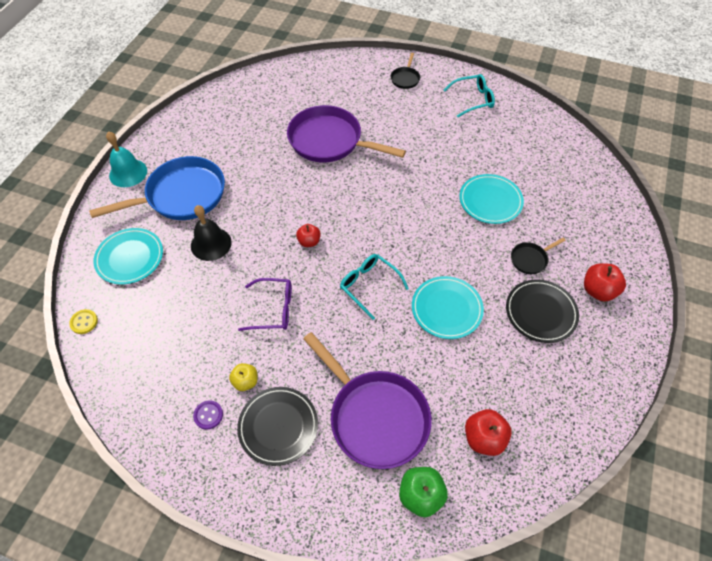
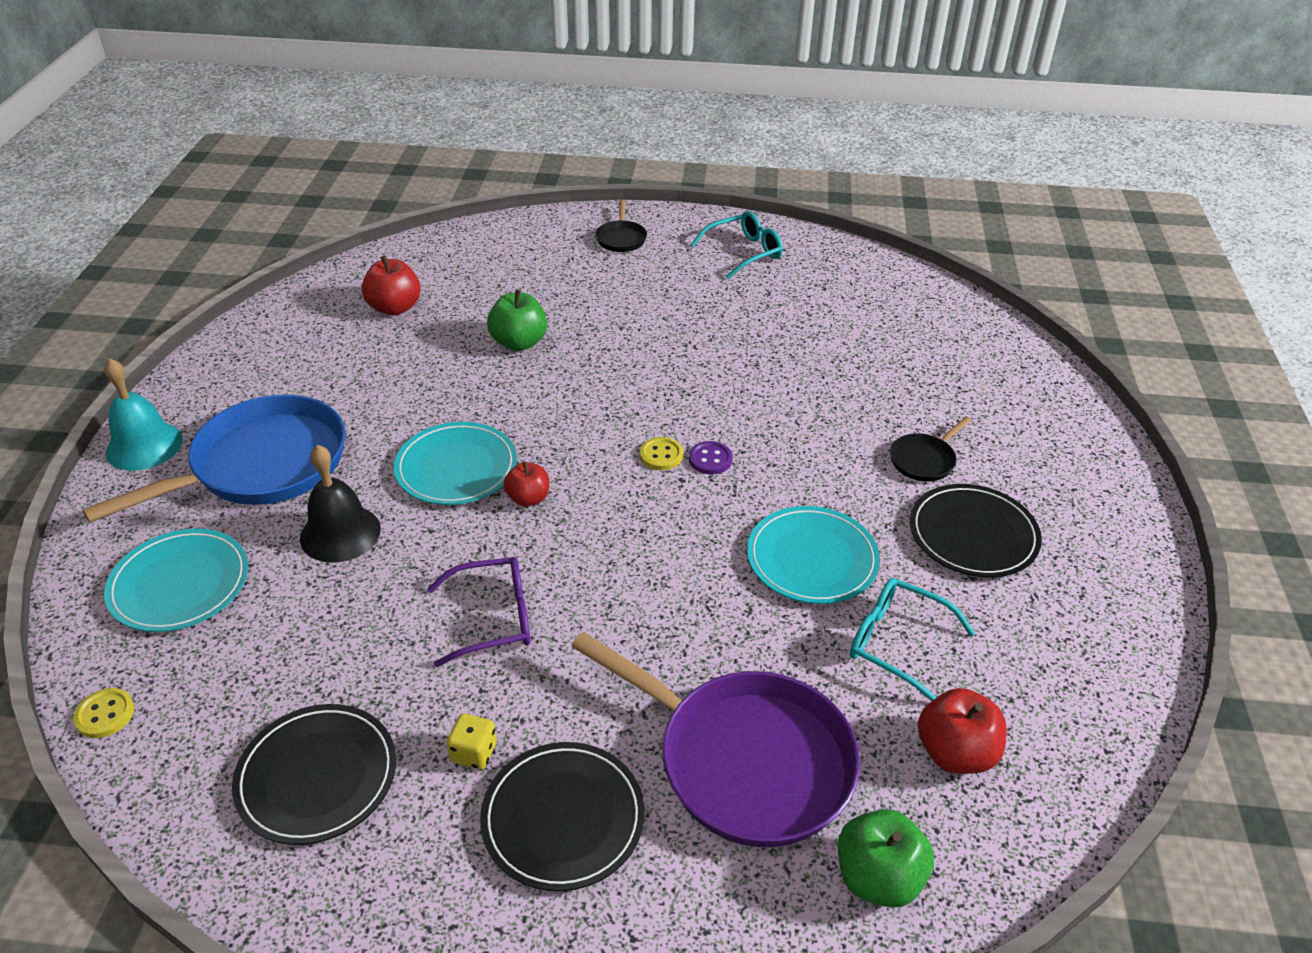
camera: 15 degrees left, 15 degrees down
purple button [193,400,223,429] -> purple button moved to [689,441,733,474]
yellow apple [229,363,258,391] -> yellow dice [447,714,497,769]
purple pan [287,105,406,162] -> green apple [487,289,547,351]
turquoise glasses [340,254,409,320] -> turquoise glasses moved to [850,578,976,701]
turquoise plate [459,174,524,224] -> turquoise plate moved to [394,422,517,505]
red apple [584,263,626,302] -> red apple moved to [362,256,421,316]
none -> black plate [232,704,396,845]
none -> yellow button [640,437,683,470]

